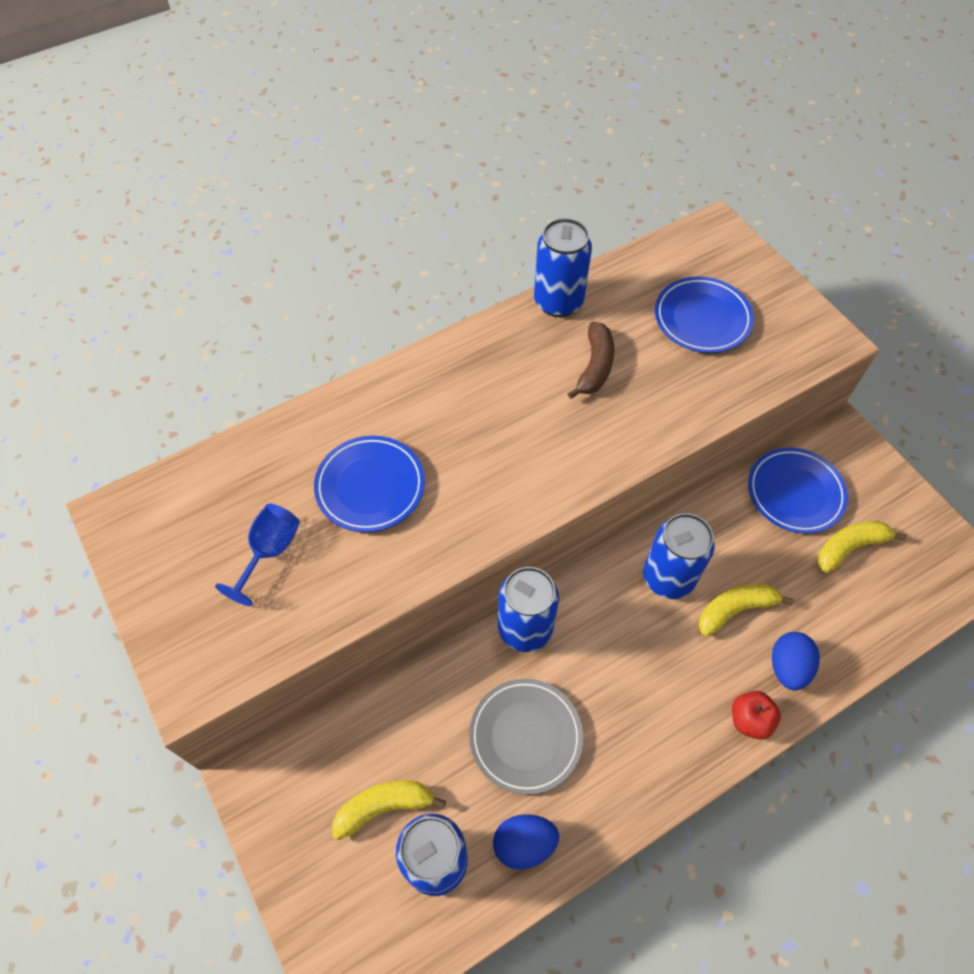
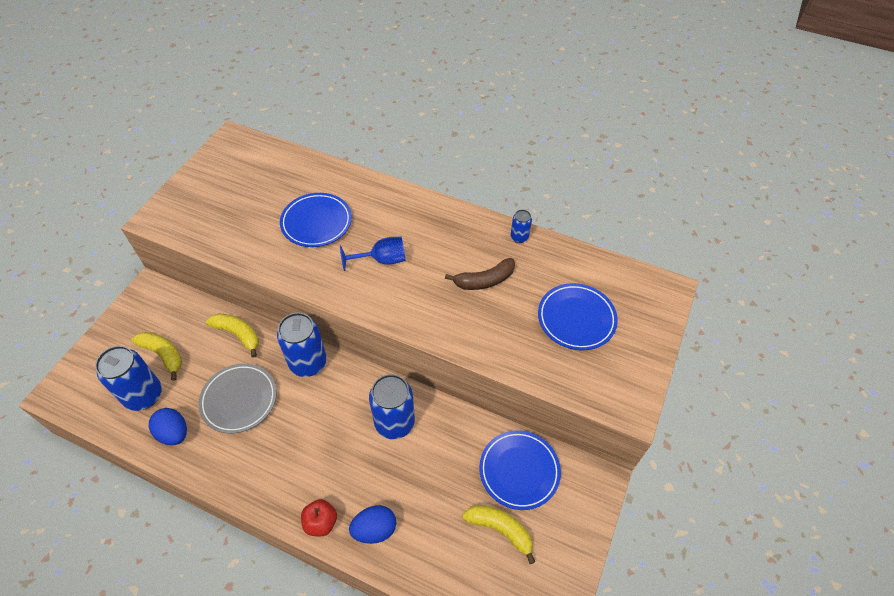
camera: 55 degrees right, 5 degrees down
blue goblet [215,504,300,606] -> blue goblet moved to [340,237,405,271]
blue can [534,218,592,317] -> blue can [511,210,532,243], size x0.49
yellow banana [699,584,794,637] -> yellow banana moved to [206,313,259,358]

